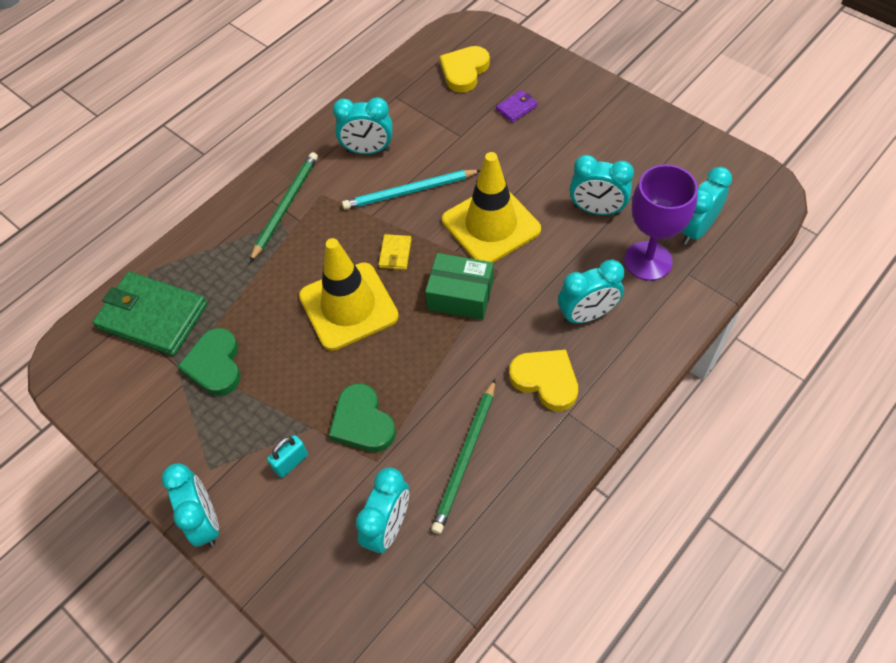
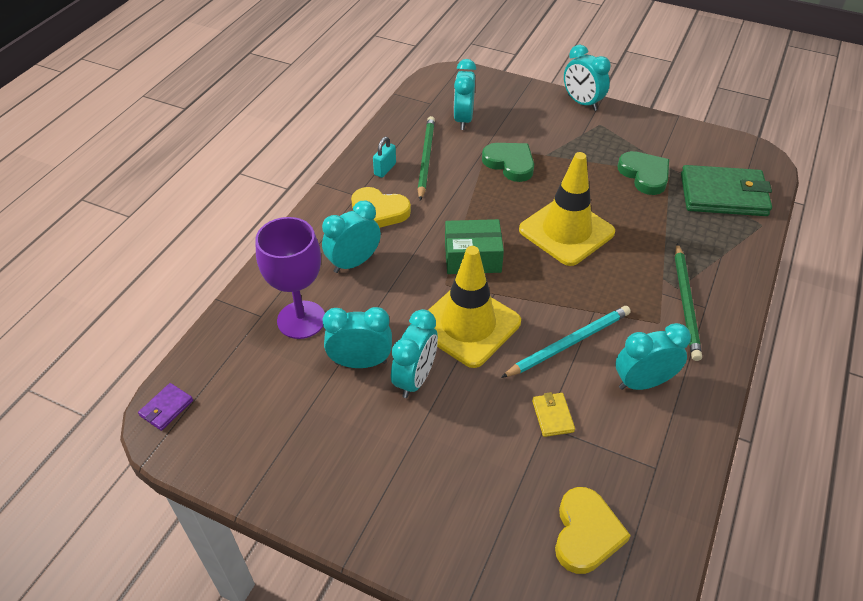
camera: 160 degrees right, 10 degrees down
turquoise padlock [267,435,308,478] -> turquoise padlock moved to [373,137,396,178]
yellow wallet [379,234,412,270] -> yellow wallet moved to [532,392,575,437]
purple wallet [496,90,538,123] -> purple wallet moved to [138,383,193,431]
turquoise clock [681,167,732,245] -> turquoise clock moved to [391,309,438,398]

